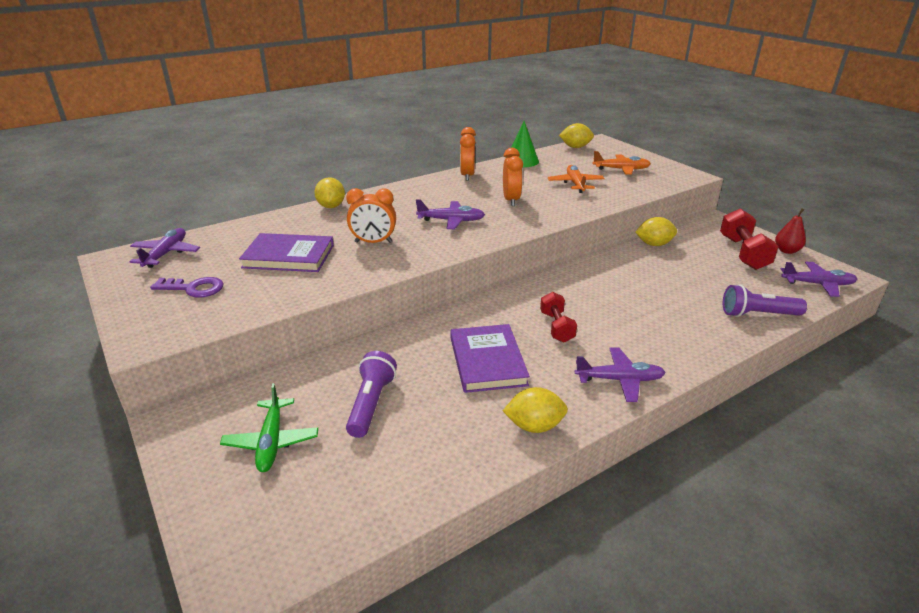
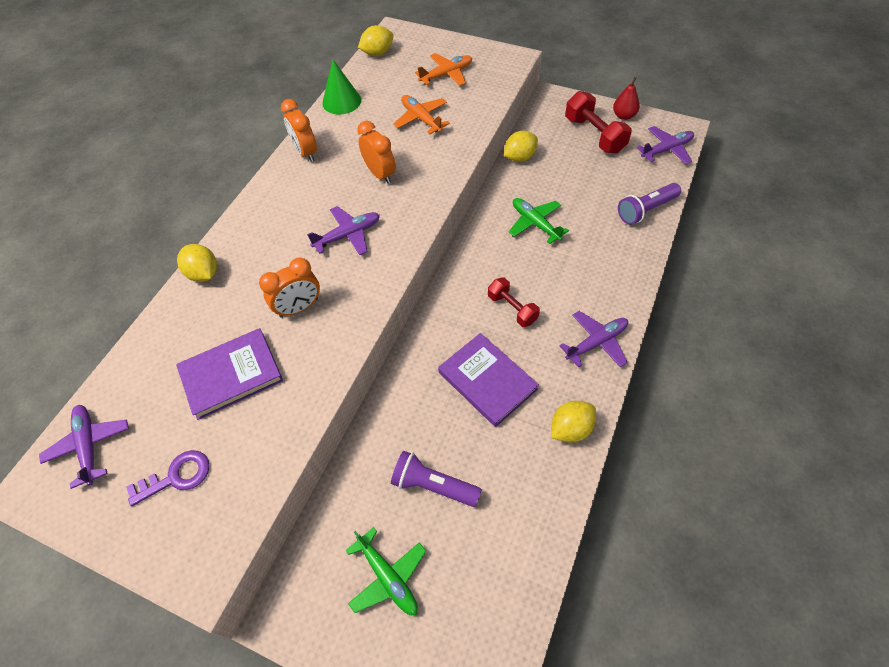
camera: 30 degrees left, 25 degrees up
purple flashlight [346,351,397,438] -> purple flashlight turned 45 degrees counterclockwise [391,451,482,507]
none -> green plane [509,198,569,244]

